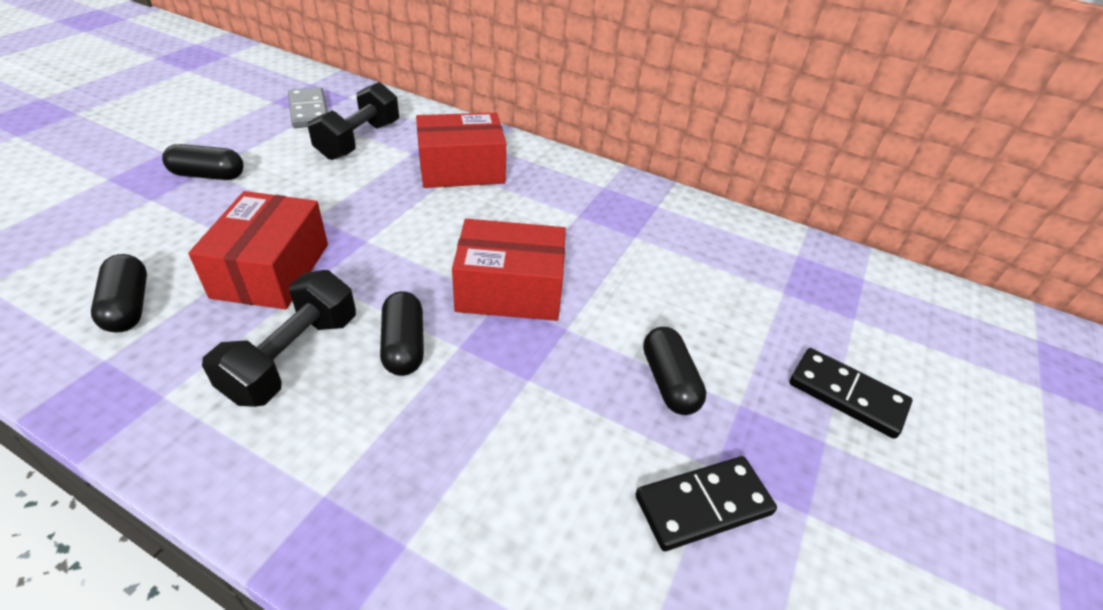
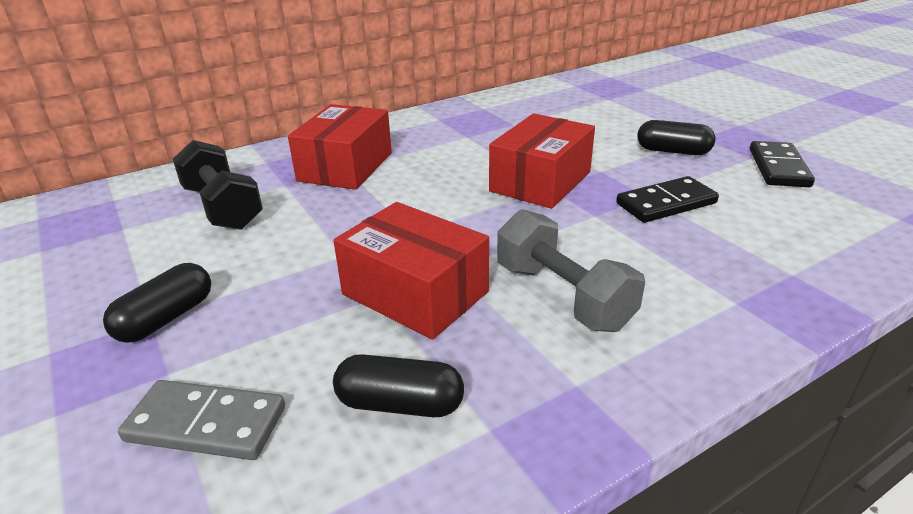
camera: 55 degrees left, 10 degrees down
black dumbbell [202,270,356,407] -> grey dumbbell [497,209,645,332]
grey domino [288,87,328,128] -> grey domino moved to [118,380,285,460]
black capsule [380,291,424,376] -> none
black domino [789,348,913,439] -> black domino moved to [616,176,719,223]

